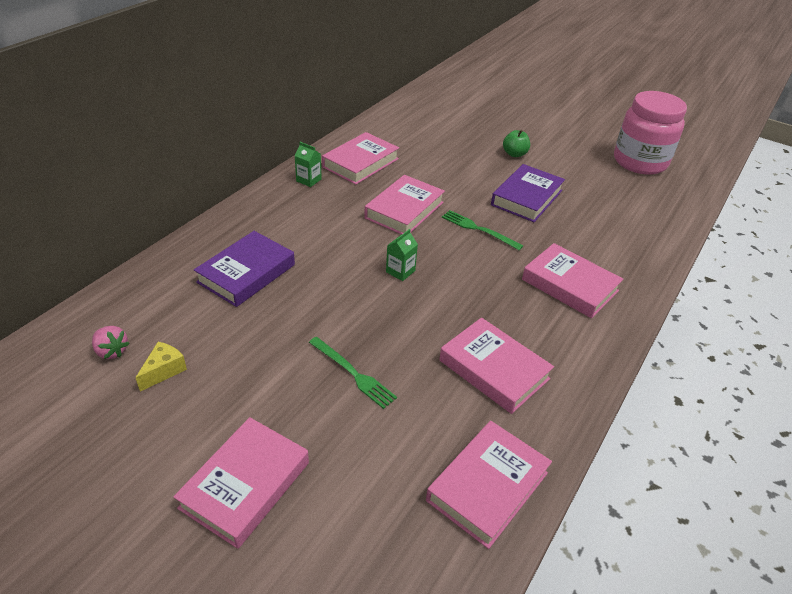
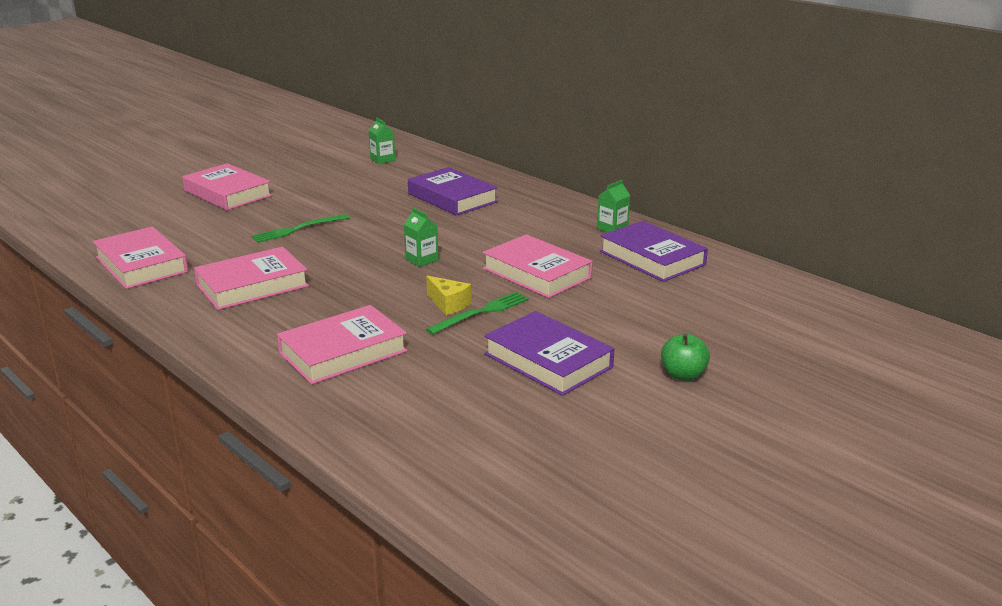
camera: 105 degrees right, 15 degrees down
pink strawberry [92,326,130,359] -> green carton [369,117,395,164]
yellow cheese [135,342,187,391] -> yellow cheese moved to [426,276,471,315]
pink book [322,132,399,185] -> purple book [600,221,708,282]
pink jar [614,91,687,175] -> none

